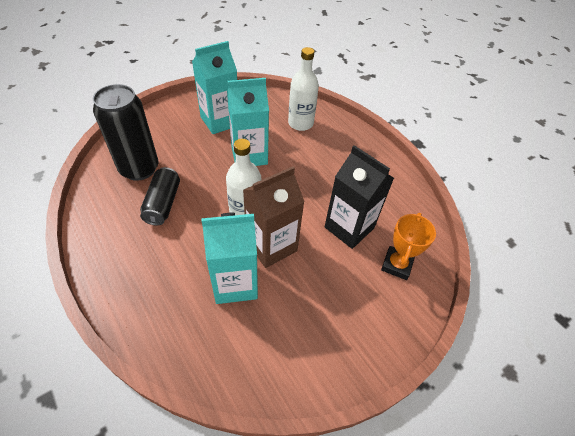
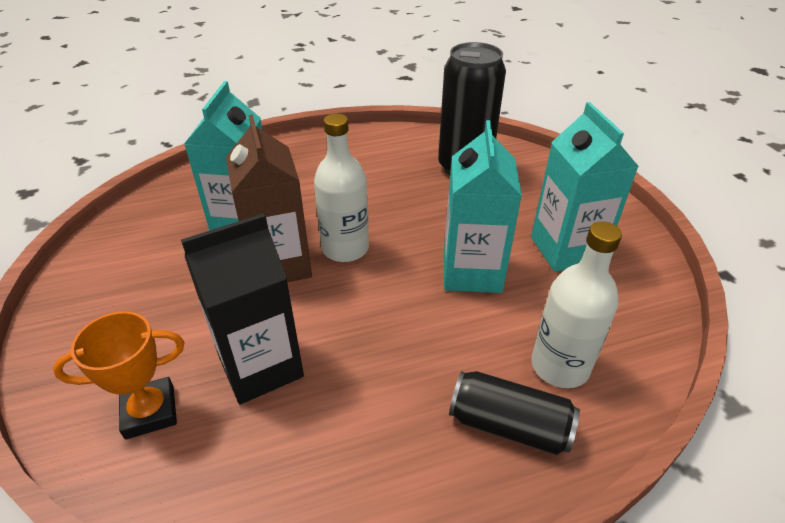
camera: 110 degrees right, 10 degrees down
black can [140,167,180,226] -> black can moved to [449,371,580,455]
orange trophy [381,213,436,280] -> orange trophy turned 60 degrees counterclockwise [53,311,184,440]

